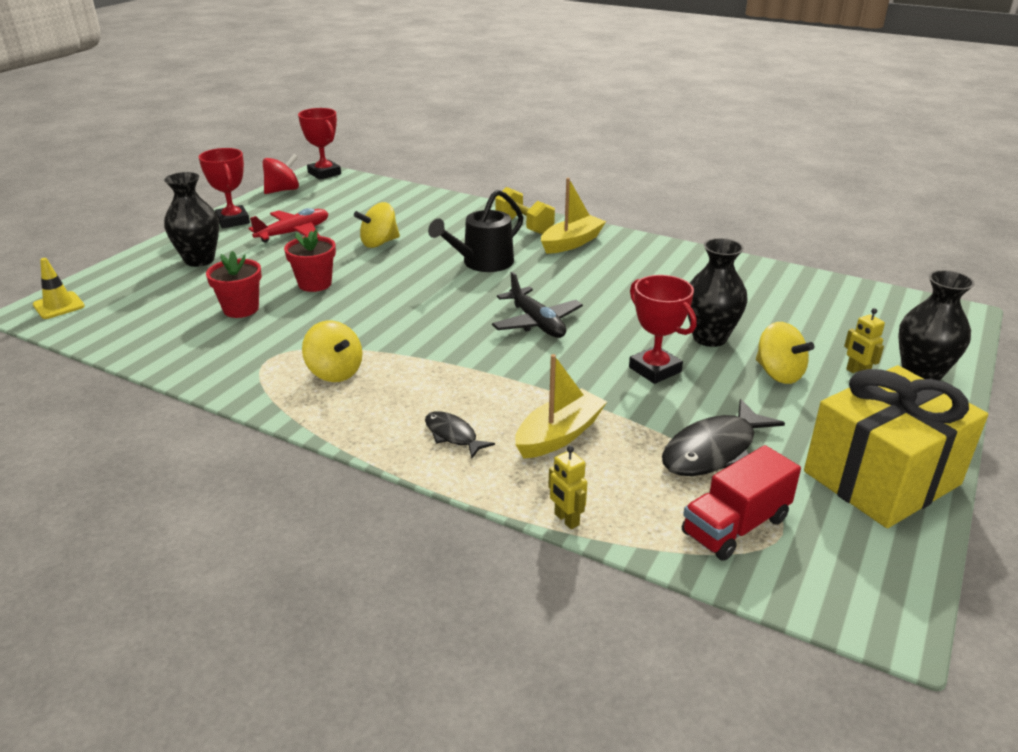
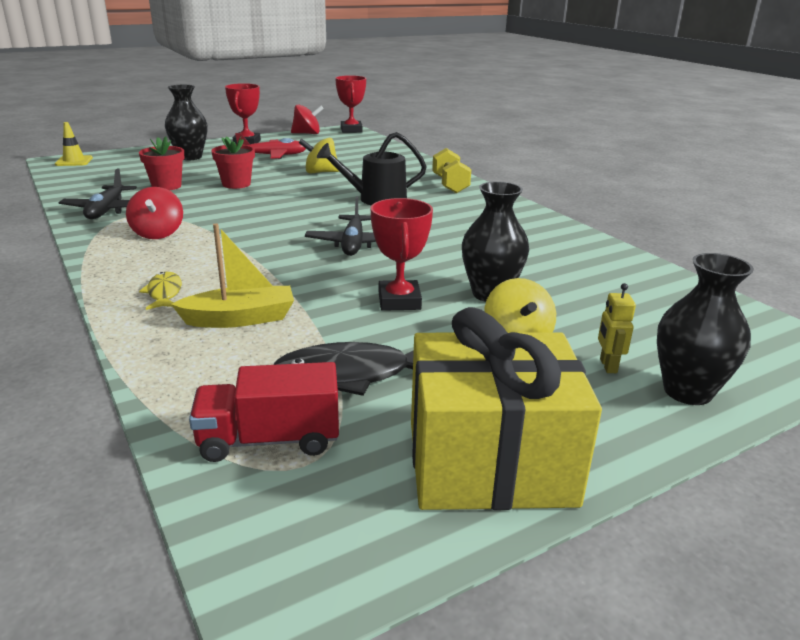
camera: 30 degrees right, 5 degrees down
yellow spinning top [302,321,362,382] -> red spinning top [126,187,183,239]
black fish [425,411,495,458] -> yellow fish [139,272,182,310]
yellow boat [541,178,606,254] -> none
yellow robot [548,446,587,529] -> none
none -> black plane [59,168,137,219]

